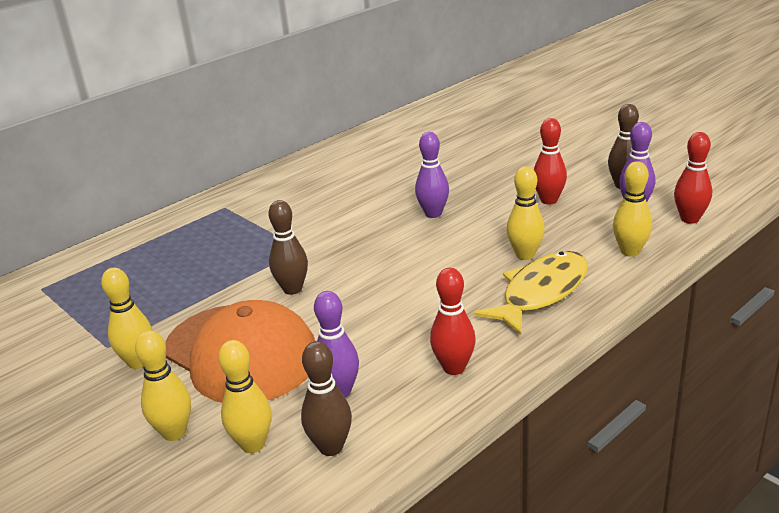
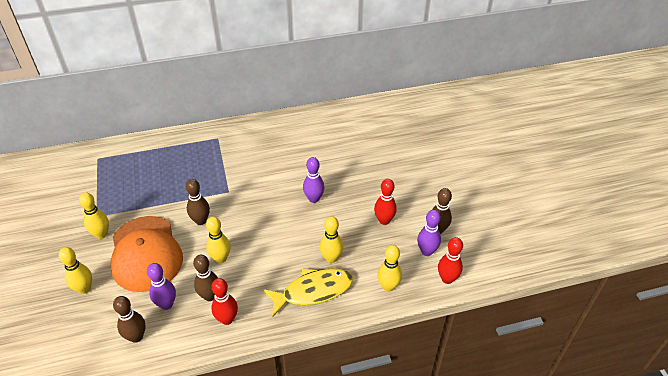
camera: 25 degrees right, 15 degrees up
yellow bowling pin [218,340,272,453] -> yellow bowling pin moved to [206,217,230,263]
none -> brown bowling pin [193,255,218,301]

